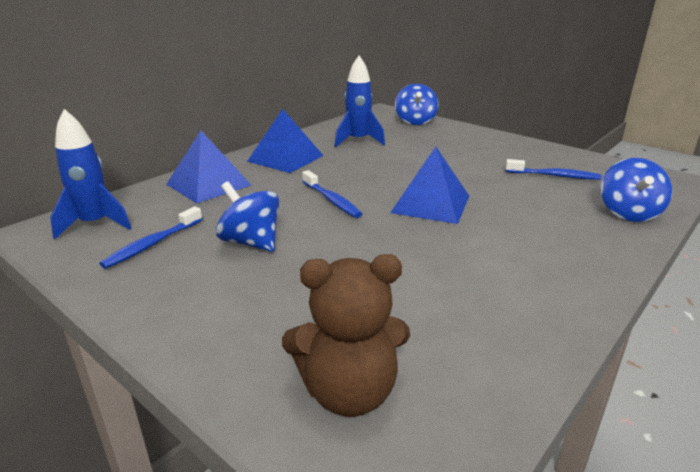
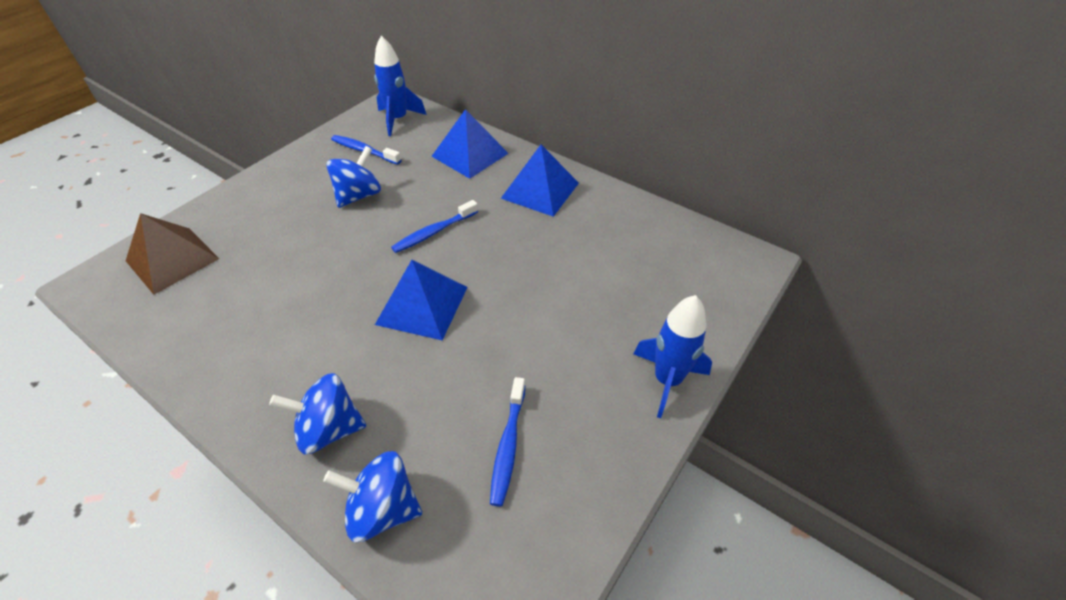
camera: 85 degrees right, 20 degrees up
brown teddy bear [282,254,410,417] -> brown pyramid [126,213,219,295]
blue rocket [334,56,385,147] -> blue rocket moved to [634,295,712,418]
blue spinning top [395,84,439,125] -> blue spinning top moved to [269,373,366,455]

